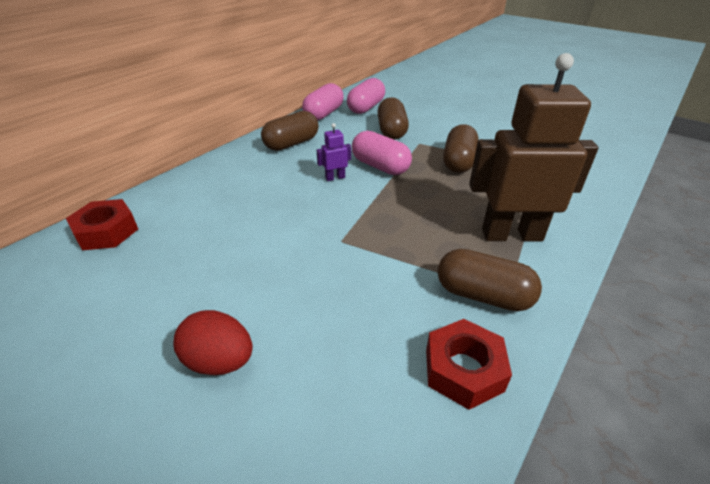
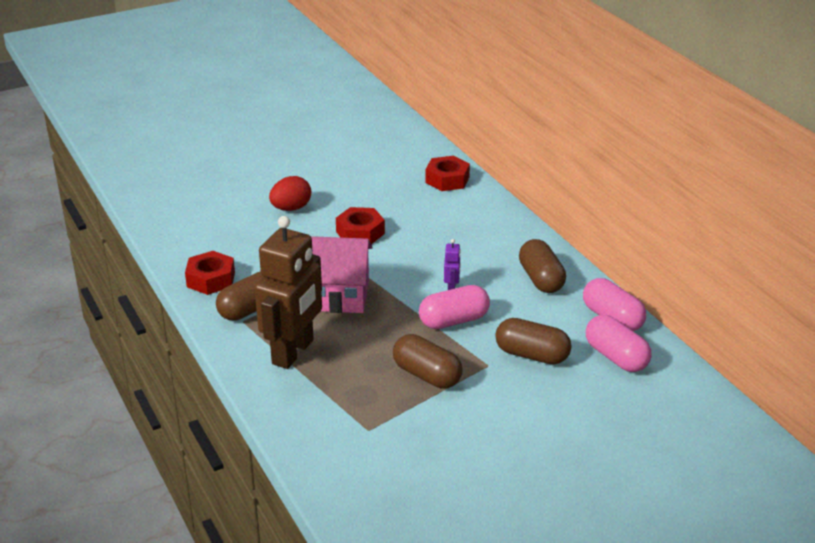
camera: 115 degrees right, 5 degrees down
none -> pink house [311,236,373,313]
none -> red nut [336,207,385,244]

